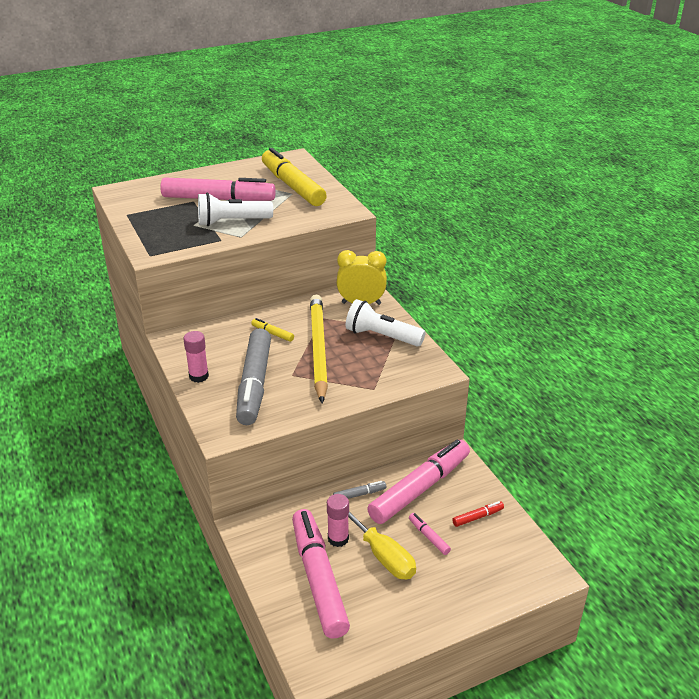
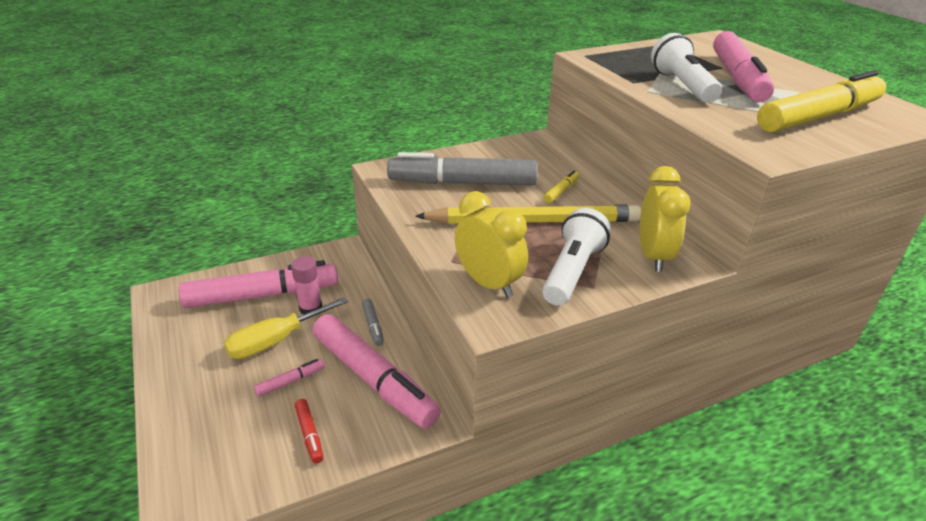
camera: 90 degrees right, 0 degrees up
pink glue stick [183,331,209,383] -> none
none -> yellow clock [455,191,528,298]

